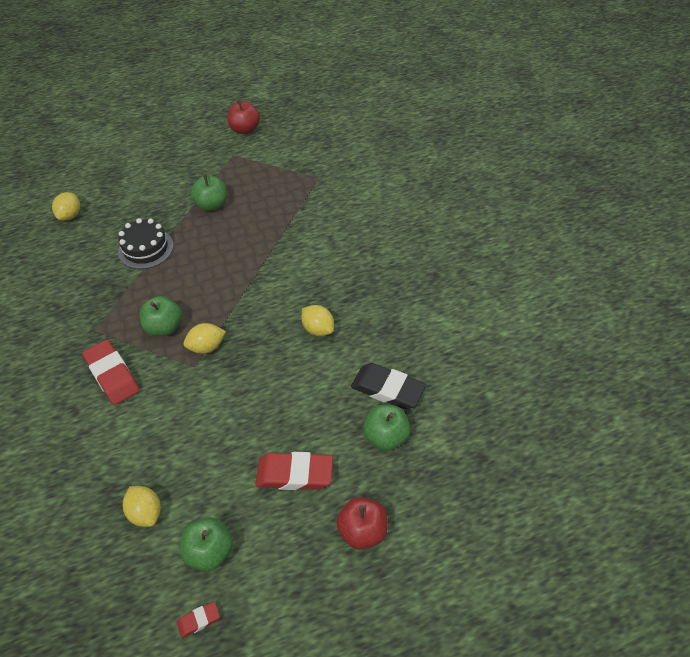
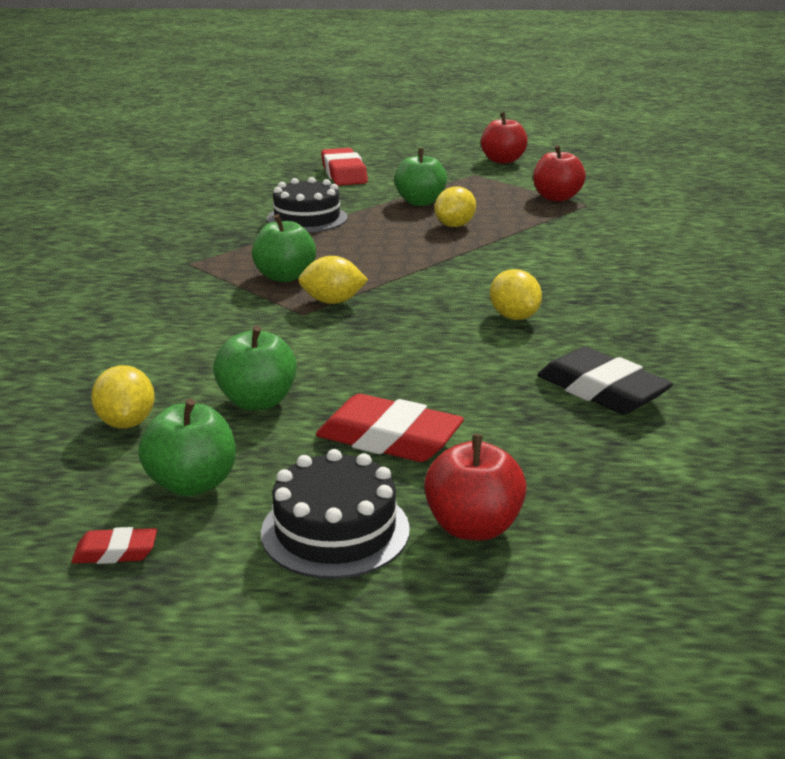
camera: 20 degrees right, 25 degrees down
yellow lemon [52,192,80,221] -> yellow lemon moved to [435,186,476,227]
red eraser [82,340,140,405] -> red eraser moved to [321,148,368,186]
green apple [363,405,410,451] -> green apple moved to [213,326,297,410]
none -> black cake [261,449,410,579]
none -> red apple [533,145,586,202]

